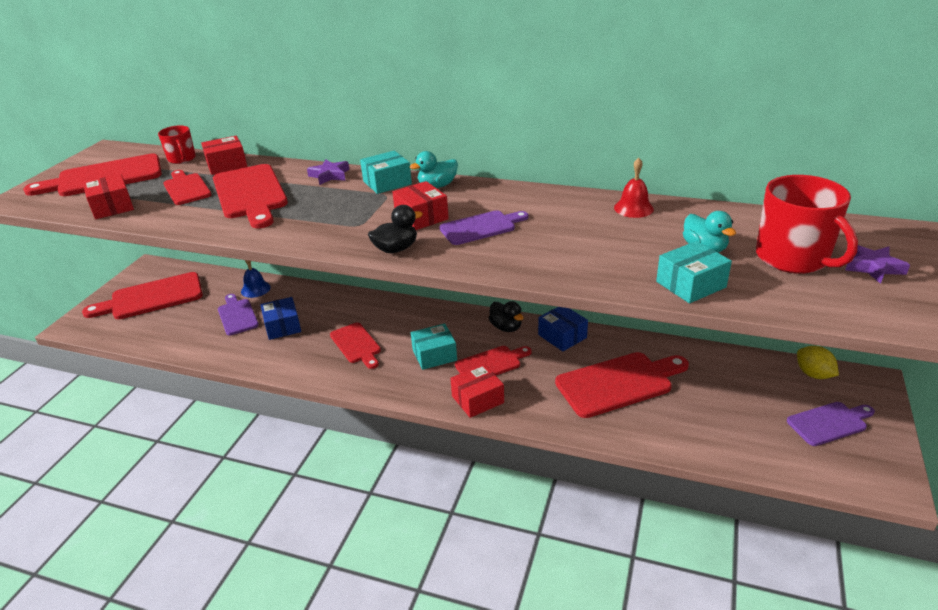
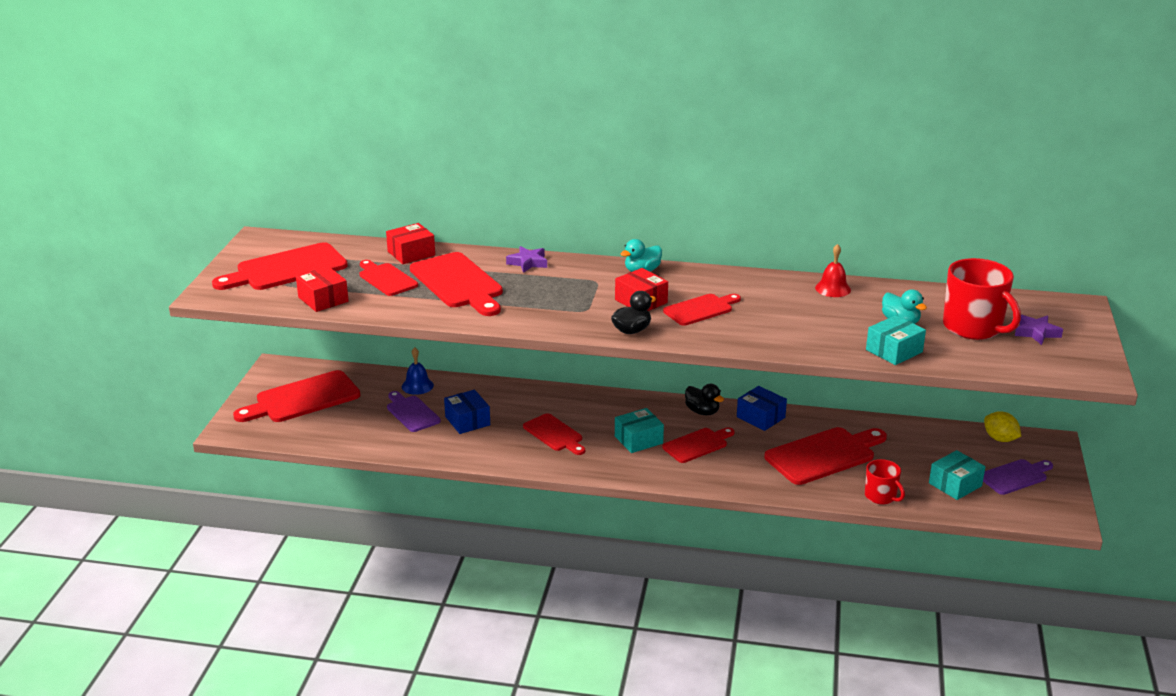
camera: 10 degrees left, 5 degrees down
red mug [158,125,196,164] -> red mug moved to [865,459,905,505]
turquoise box [360,151,412,194] -> turquoise box moved to [929,450,985,500]
purple cutting board [439,210,529,245] -> red cutting board [663,294,741,326]
red box [450,364,504,418] -> none

